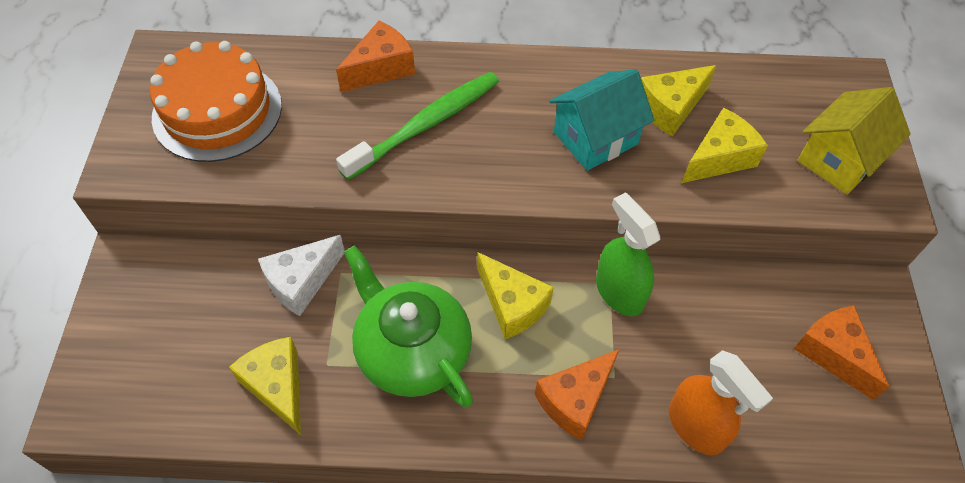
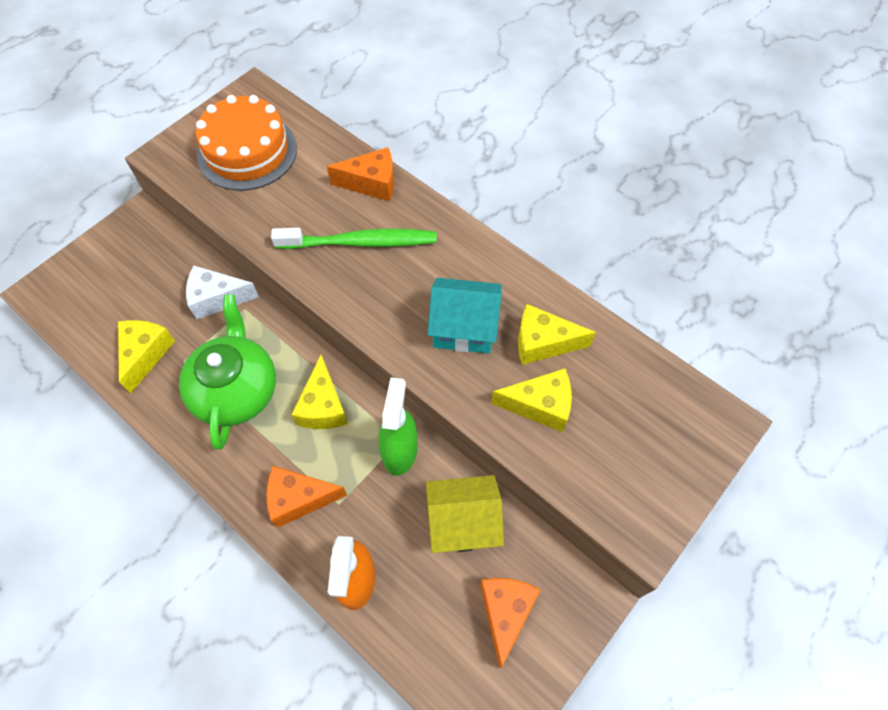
camera: 40 degrees right, 5 degrees up
yellow house [797,87,911,195] -> yellow house moved to [426,475,504,553]

